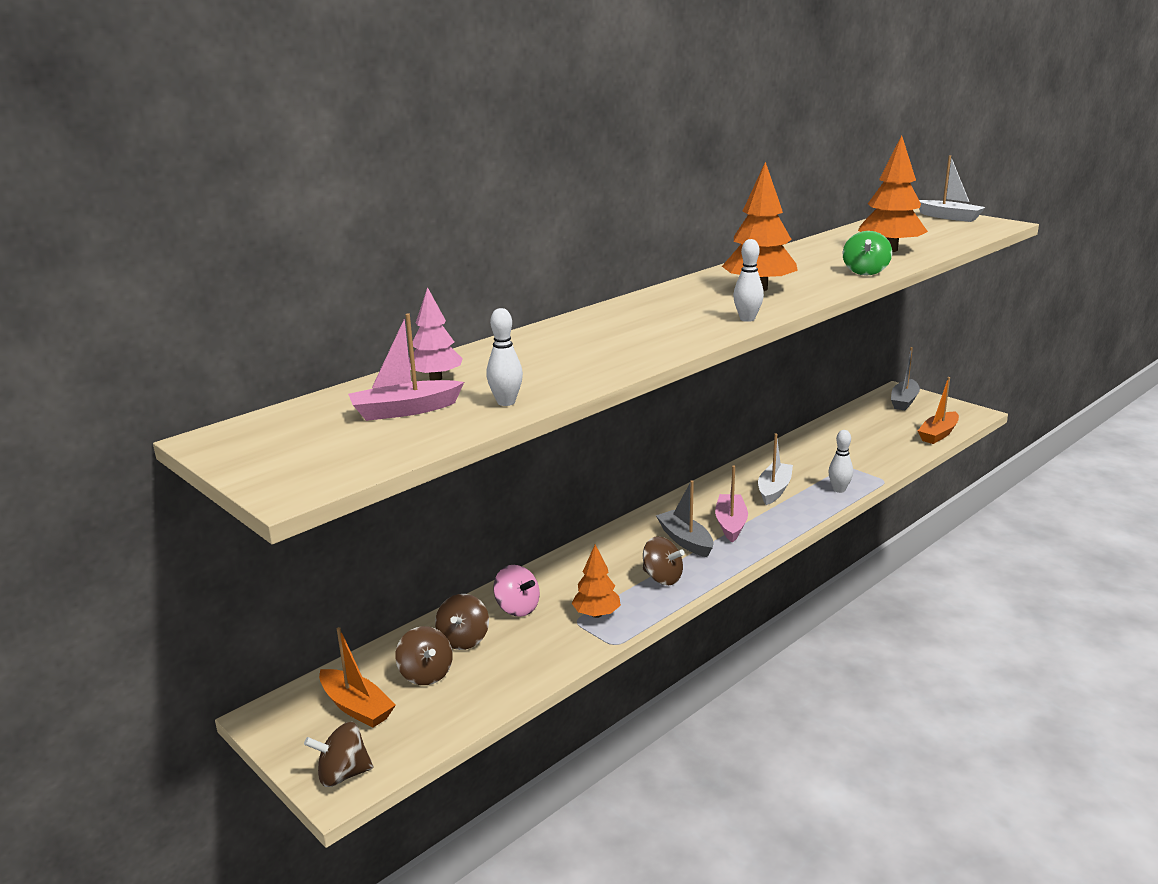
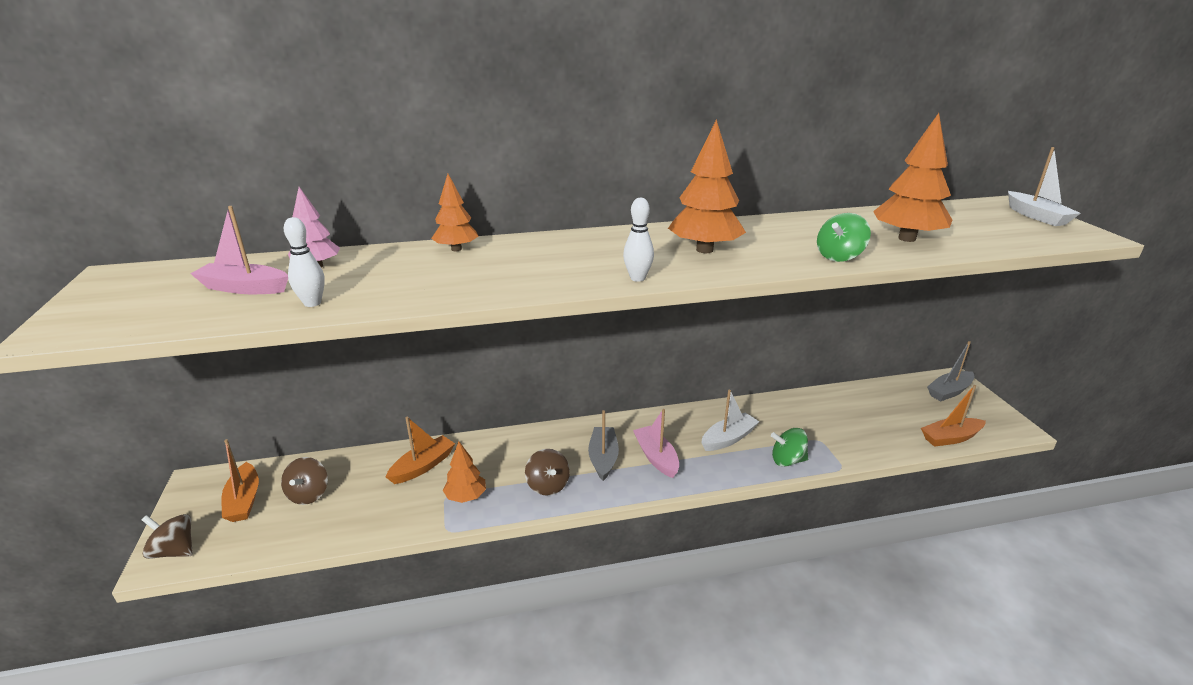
camera: 30 degrees right, 5 degrees up
brown spinning top [435,594,489,650] -> none
pink spinning top [493,565,540,617] -> orange boat [386,417,455,484]
pink boat [715,465,748,542] -> pink boat turned 60 degrees counterclockwise [633,409,679,478]
white bowling pin [828,430,853,493] -> green spinning top [771,428,808,467]
none -> orange tree [431,174,479,251]

